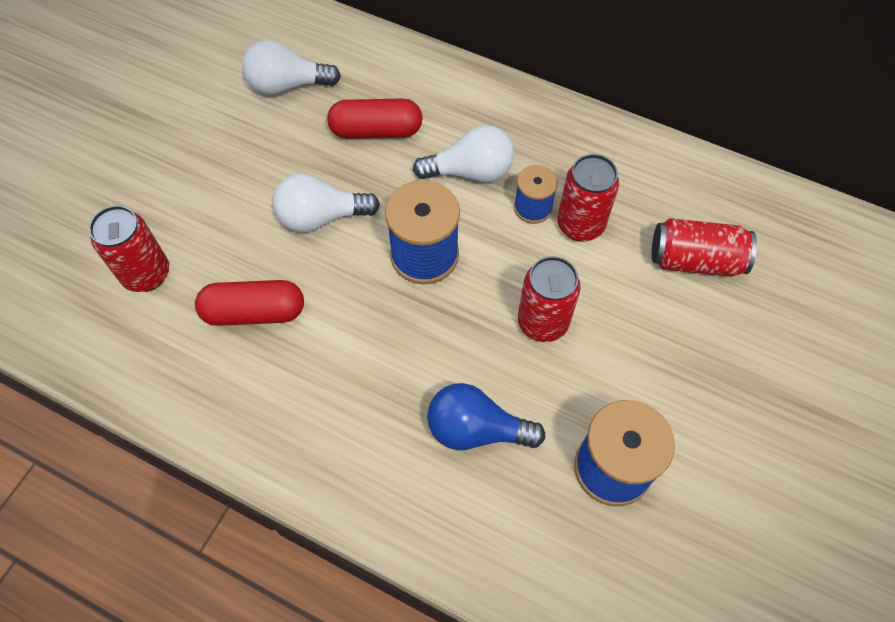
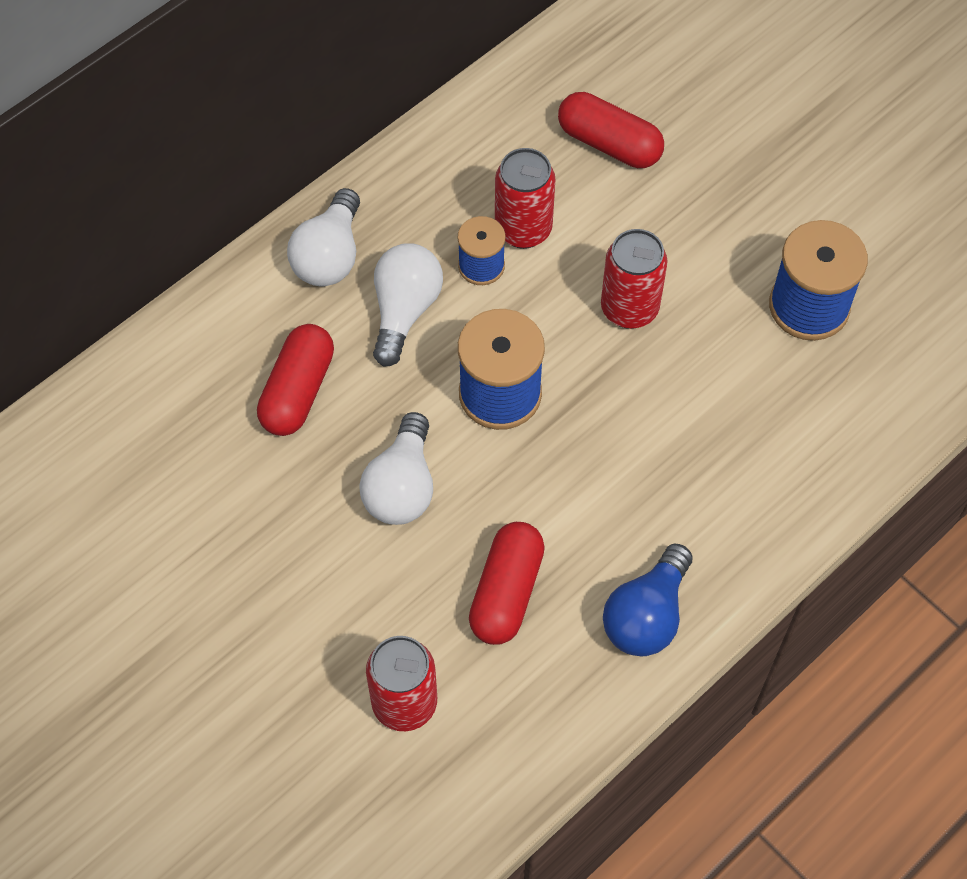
camera: 70 degrees left, 0 degrees up
white light bulb [242,40,341,95] -> white light bulb moved to [287,188,360,286]
blue light bulb [427,383,545,450] -> blue light bulb moved to [603,544,693,657]
red can [652,218,757,277] -> red capsule [558,92,664,168]

